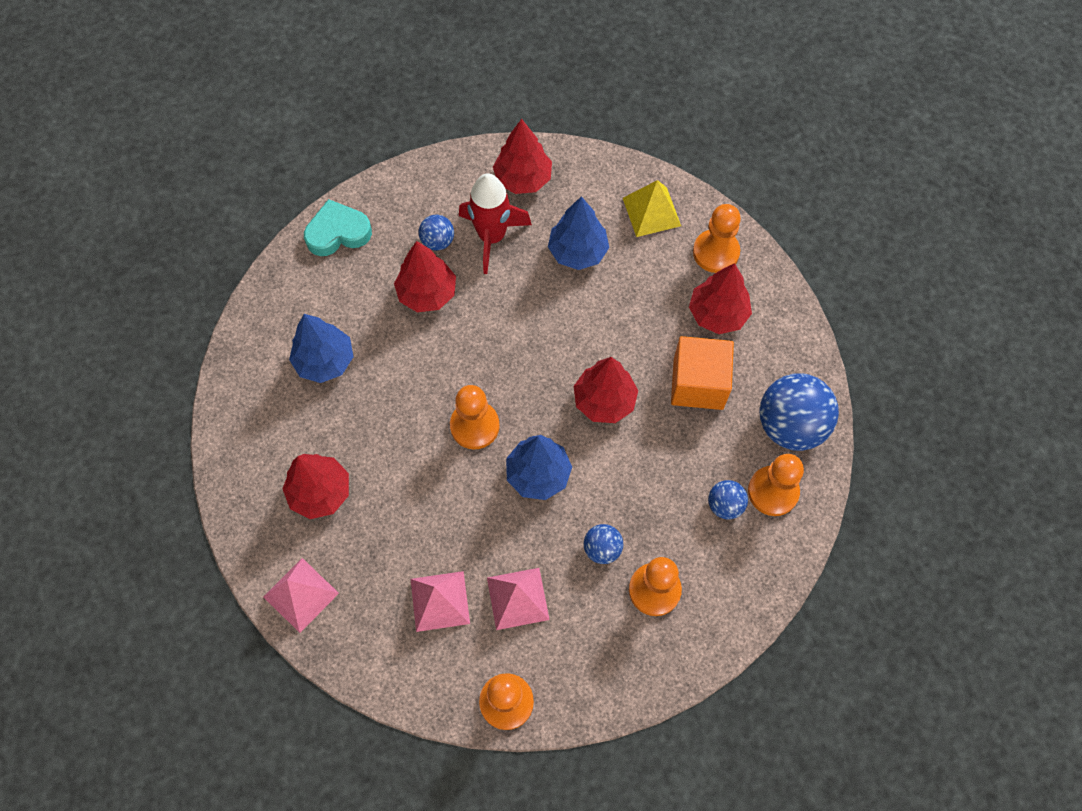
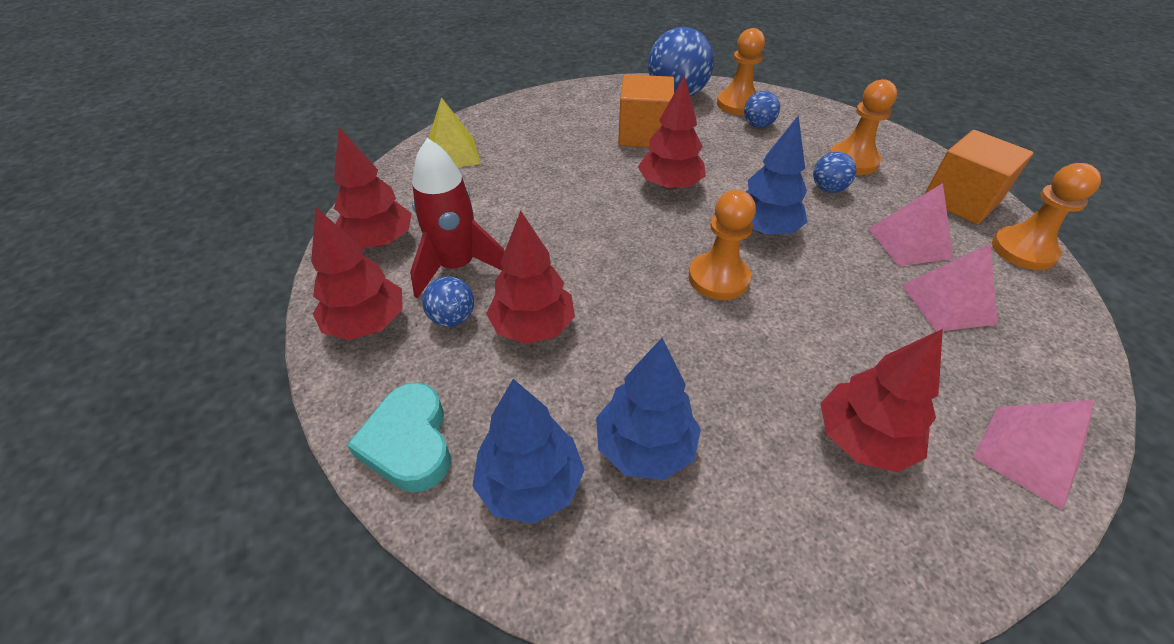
camera: 90 degrees left, 20 degrees down
blue tree [548,196,609,270] -> blue tree moved to [472,379,585,524]
red tree [689,263,752,334] -> red tree moved to [311,208,403,340]
orange pawn [693,204,741,273] -> none
none -> orange cube [925,130,1033,224]

